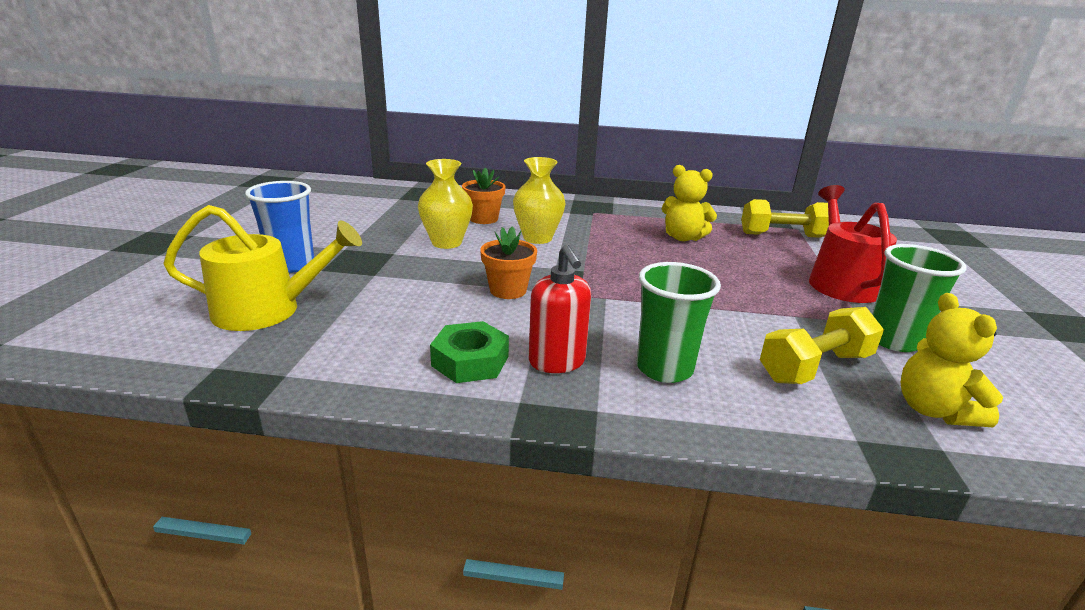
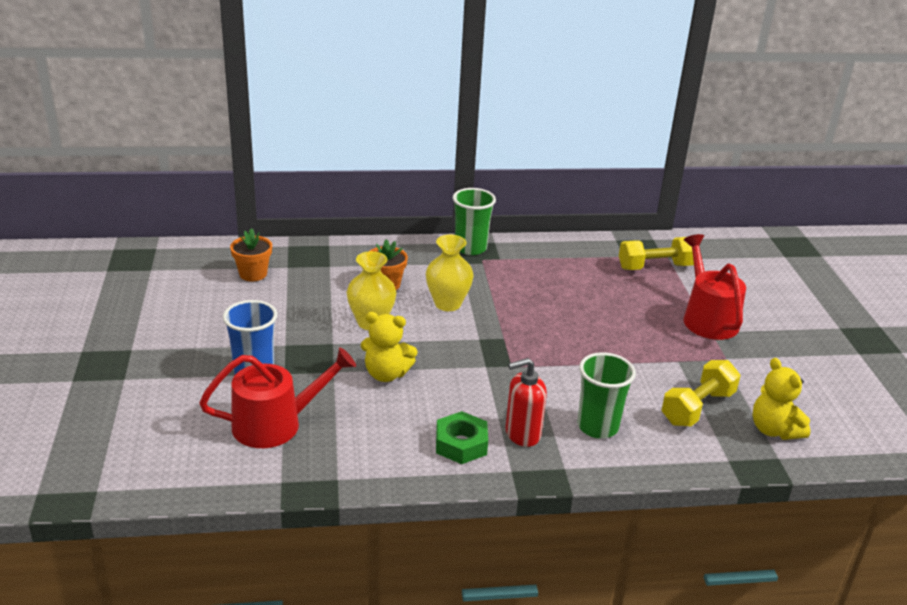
camera: 15 degrees left, 5 degrees up
yellow watering can [163,205,362,331] -> red watering can [199,347,356,448]
orange flower pot [480,226,537,299] -> orange flower pot moved to [230,228,272,281]
red soap dispenser [529,245,591,373] -> red soap dispenser turned 105 degrees clockwise [505,358,547,447]
yellow teddy bear [662,165,717,241] -> yellow teddy bear moved to [361,312,417,382]
green cup [872,244,967,352] -> green cup moved to [453,188,496,255]

